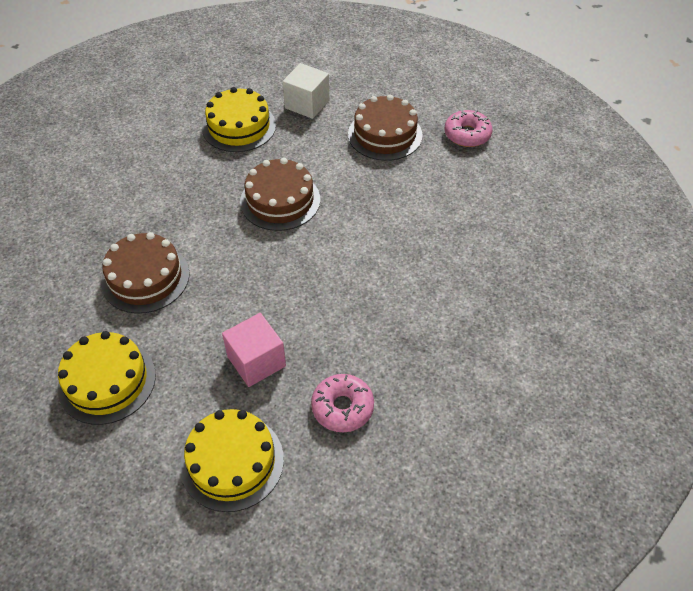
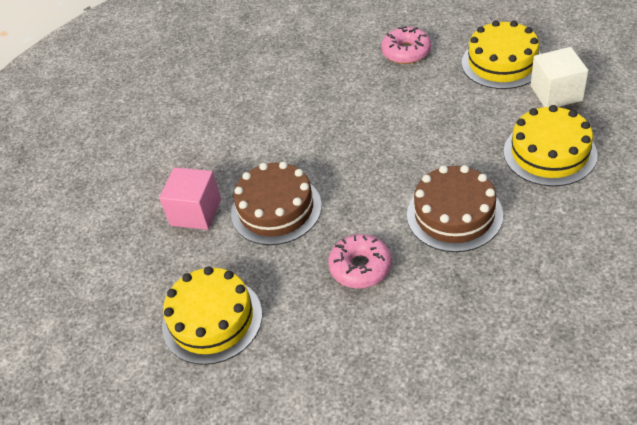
camera: 125 degrees left, 5 degrees down
pink cube [222,313,286,387] -> pink cube moved to [159,167,221,230]
white cube [282,63,330,119] -> white cube moved to [531,47,588,107]
brown cake [348,95,423,161] -> none
pink donut [444,110,492,147] -> pink donut moved to [328,234,391,288]

